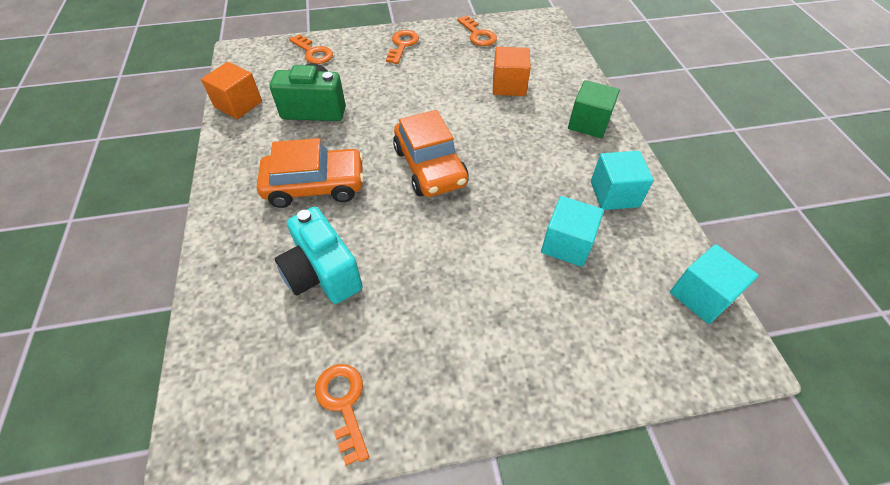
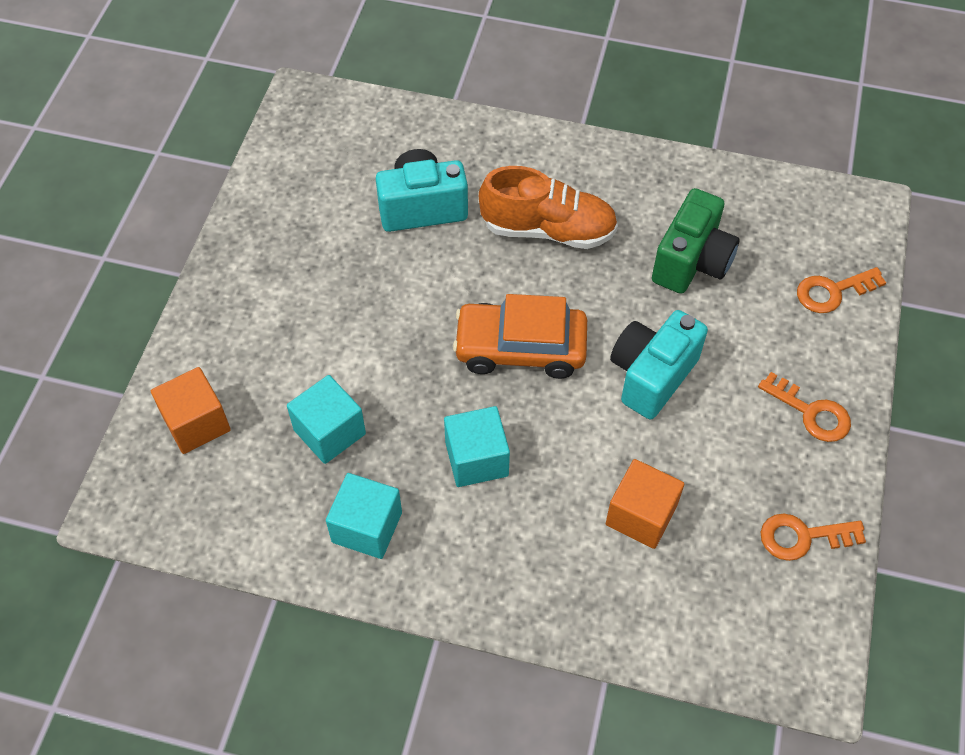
camera: 115 degrees right, 5 degrees up
orange cube [201,62,262,119] -> orange cube moved to [151,367,231,454]
orange car [257,138,364,208] -> orange shoe [479,166,618,249]
orange key [315,364,369,466] -> none
green cube [568,80,620,138] -> none
turquoise cube [670,244,759,324] -> turquoise cube moved to [444,406,510,487]
none -> turquoise camera [610,310,708,419]

